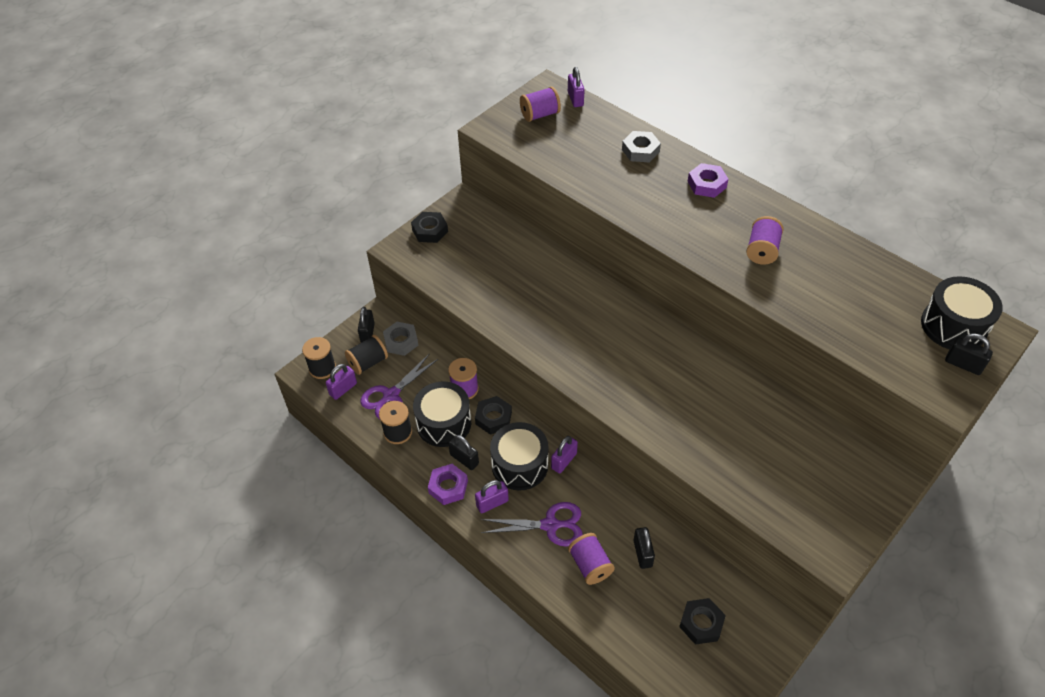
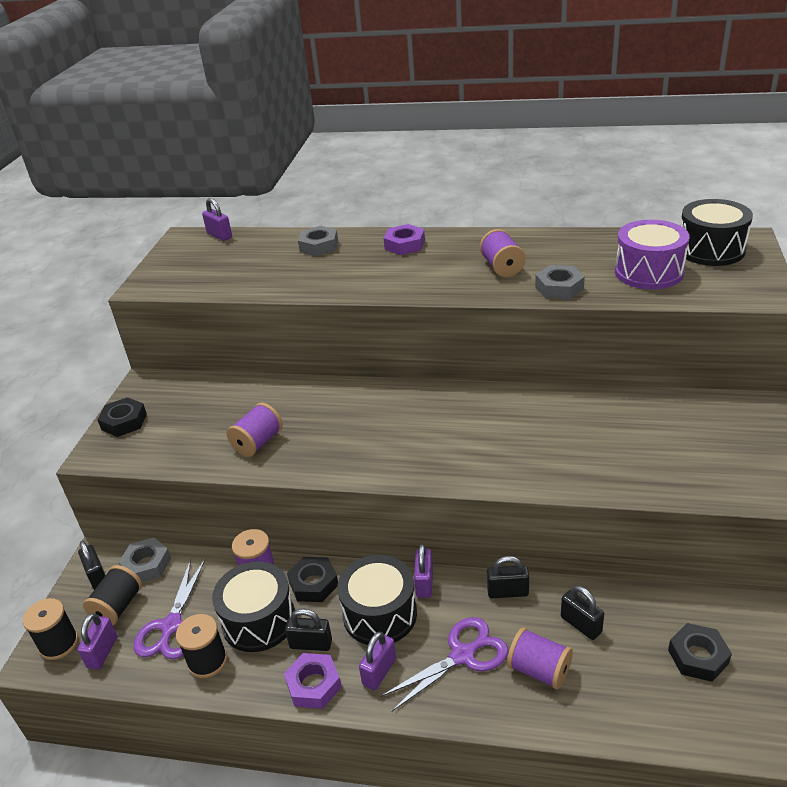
camera: 30 degrees left, 15 degrees down
purple spool [520,87,561,122] -> purple spool moved to [227,403,283,457]
black padlock [945,334,993,375] -> black padlock moved to [487,556,529,598]
none -> grey nut [535,265,585,300]
none -> purple drum [615,220,689,289]

